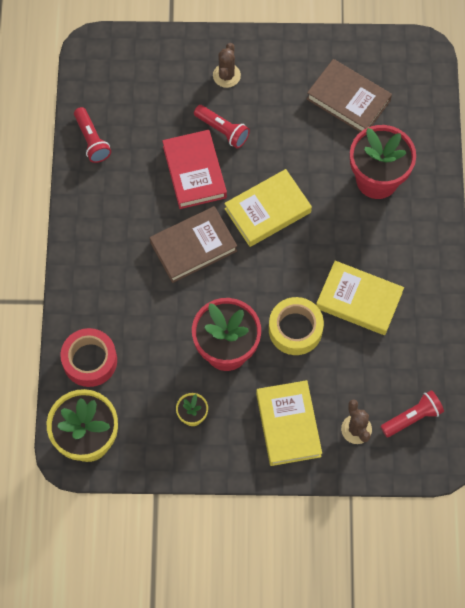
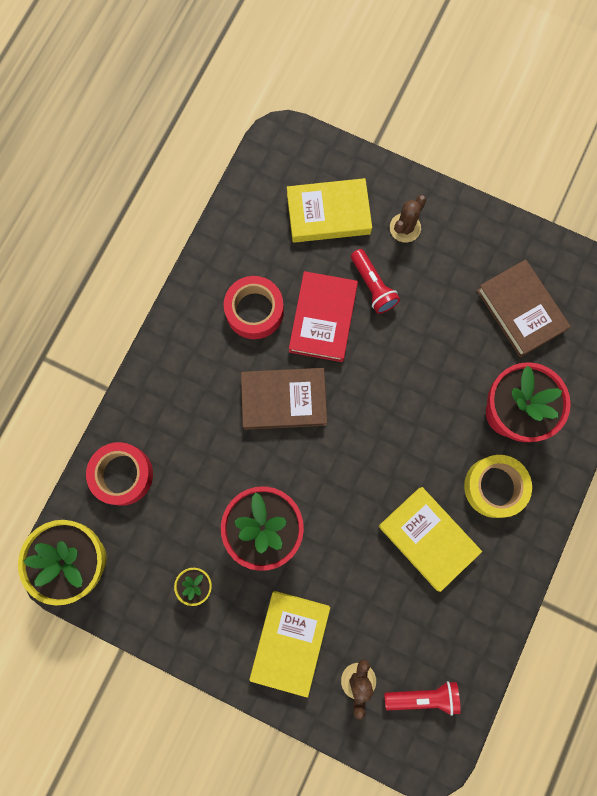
camera: 25 degrees right, 10 degrees up
red flashlight [74,107,111,163] -> none
yellow book [224,169,312,247] -> yellow book moved to [287,178,372,243]
yellow tape [269,297,324,355] -> yellow tape moved to [464,455,532,518]
none -> red tape [224,276,284,339]

